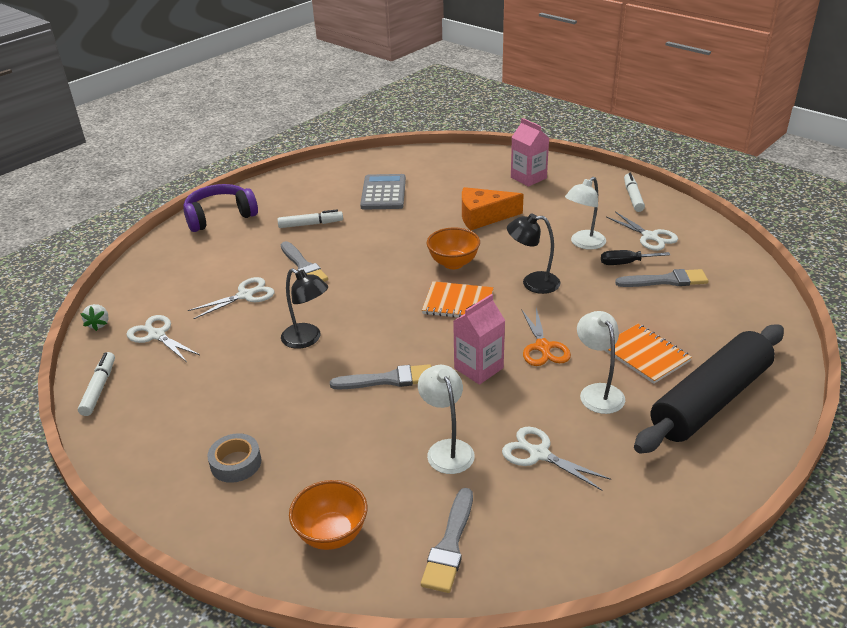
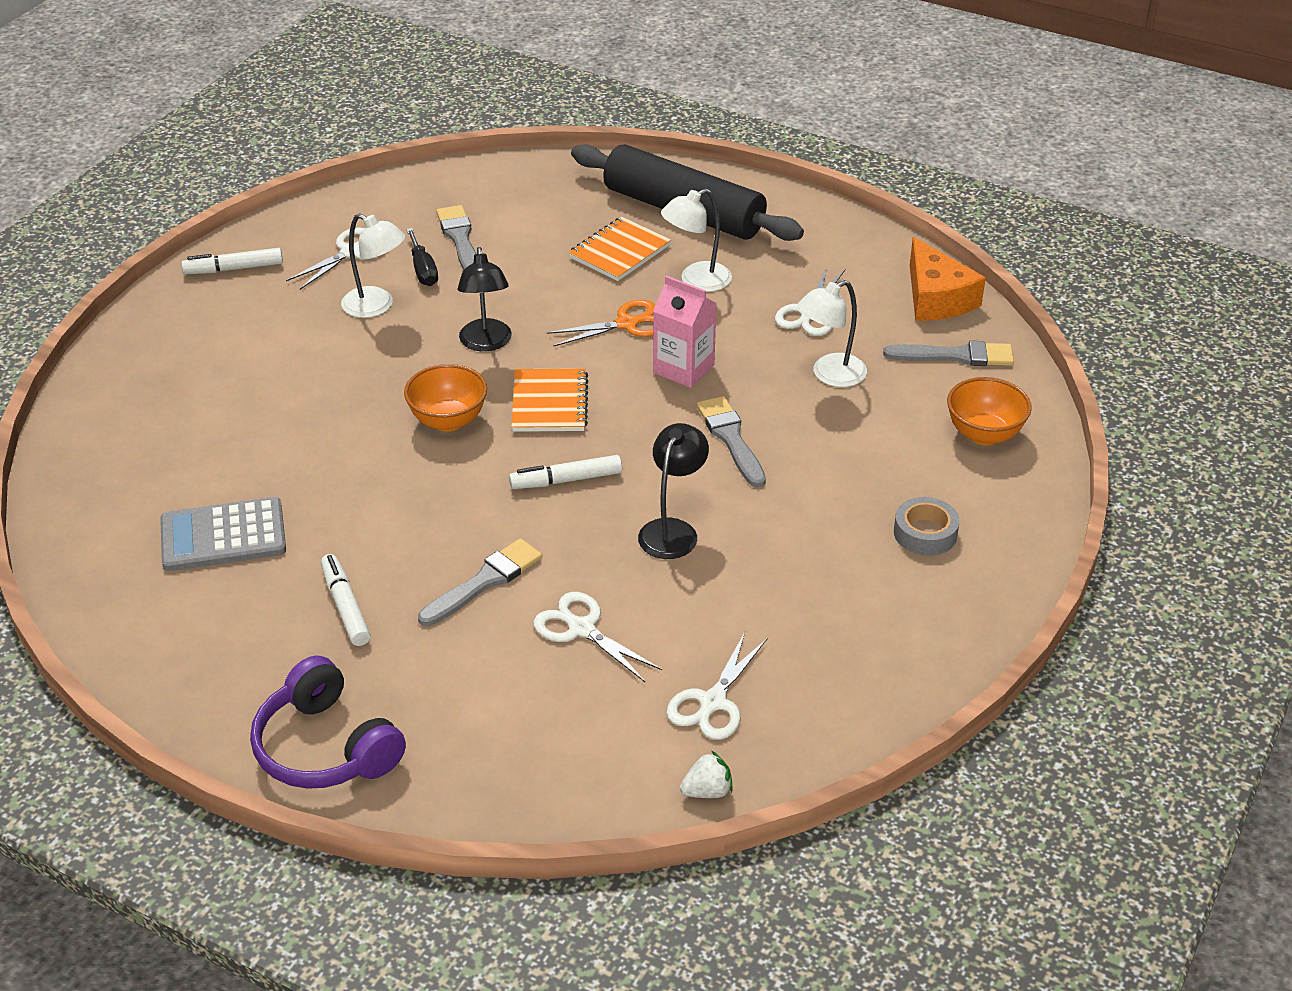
camera: 105 degrees left, 5 degrees up
white marker [78,352,115,416] -> white marker moved to [509,455,622,489]
orange cheese [462,187,524,230] -> orange cheese moved to [910,237,986,321]
pink carton [511,118,549,187] -> none

